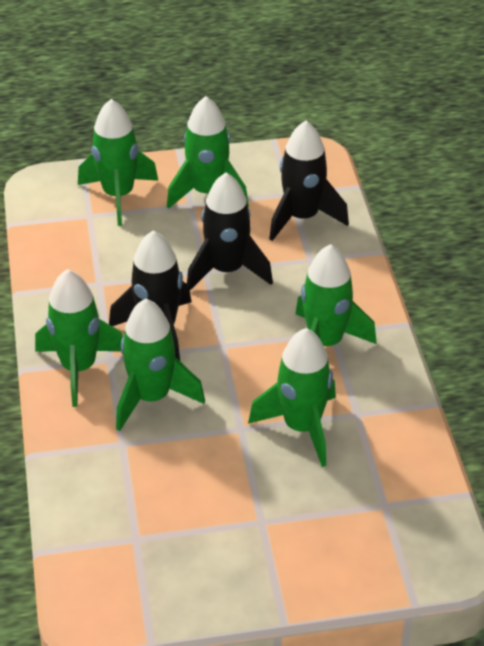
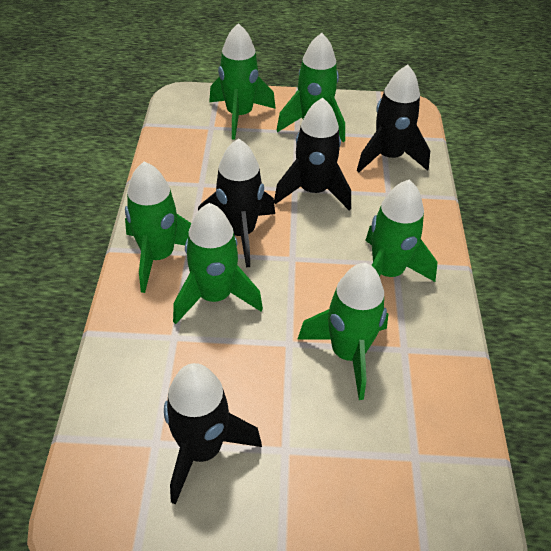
camera: 10 degrees right, 5 degrees up
none -> black rocket [164,363,262,505]

